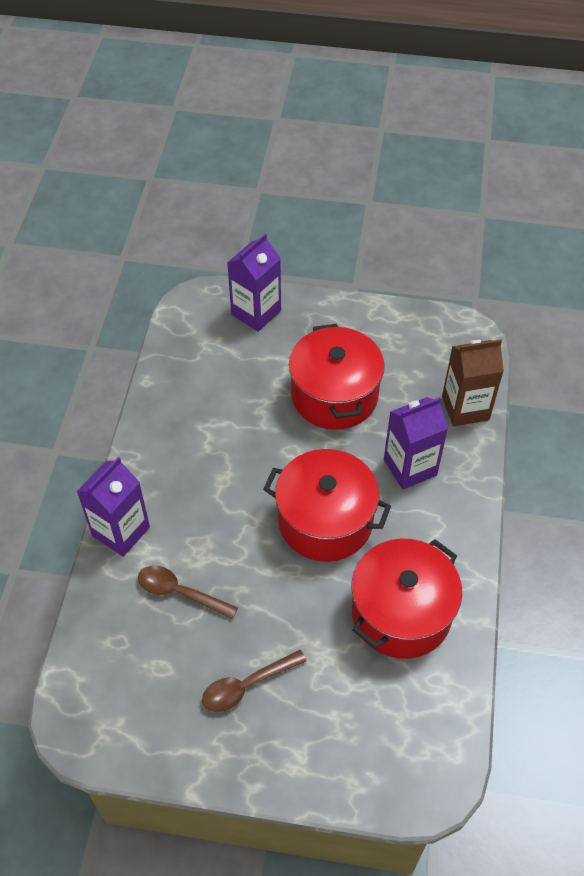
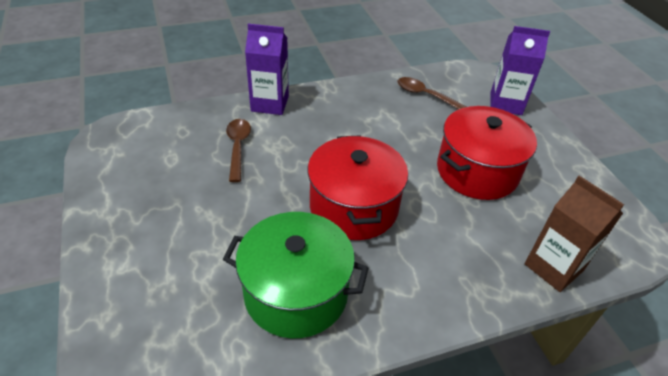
camera: 60 degrees right, 10 degrees down
brown spoon [202,650,307,712] -> brown spoon moved to [398,77,467,110]
red pot [352,538,462,659] -> green pot [223,212,369,338]
purple carton [384,397,448,489] -> none

